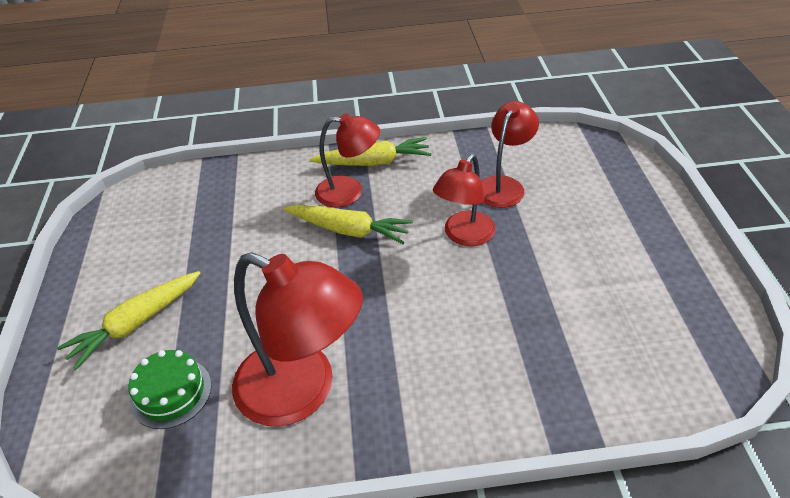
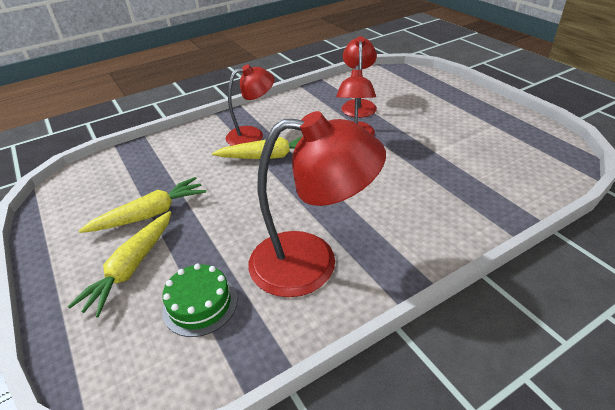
camera: 25 degrees left, 5 degrees down
yellow carrot [309,137,431,166] -> yellow carrot moved to [79,177,206,233]

